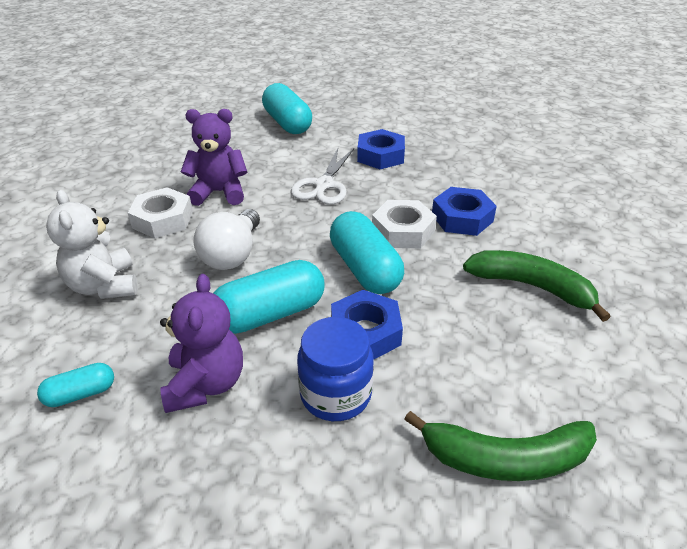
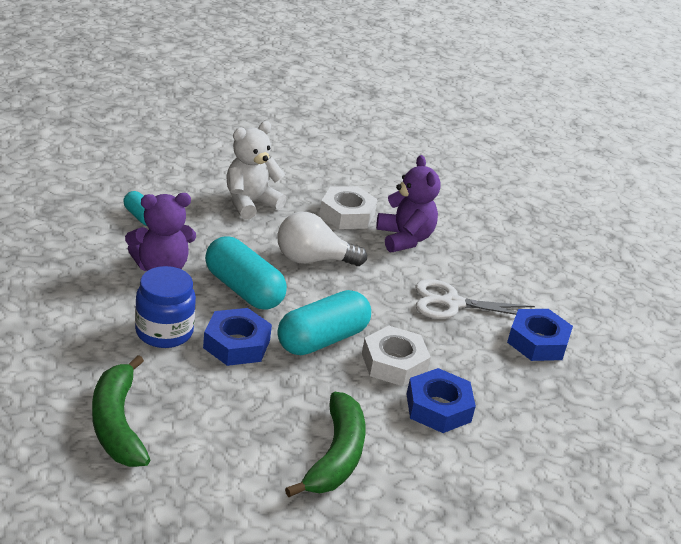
camera: 70 degrees right, 5 degrees down
turquoise capsule [262,83,312,134] -> none

